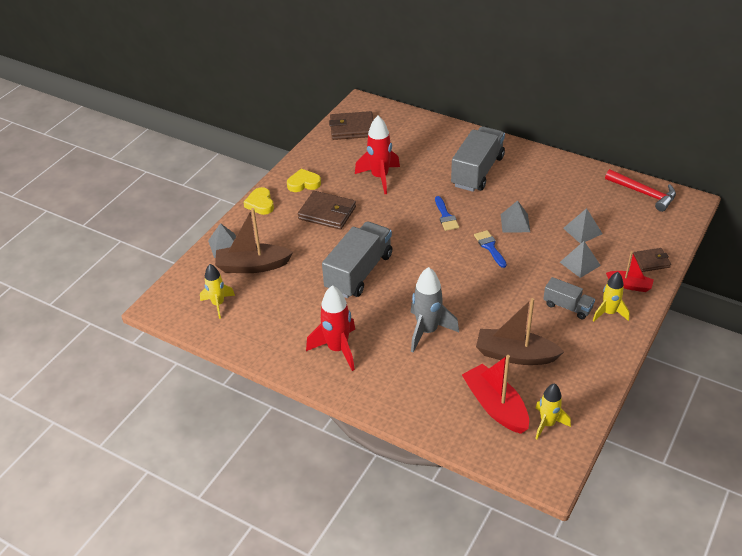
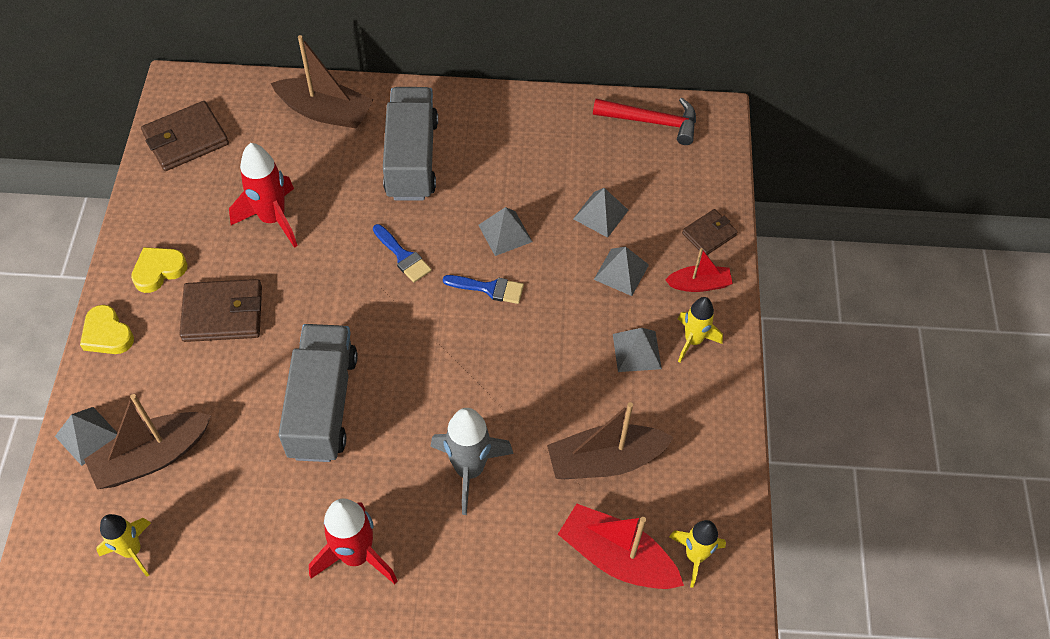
camera: 30 degrees left, 15 degrees up
blue brush [474,230,507,268] -> blue brush turned 150 degrees clockwise [443,275,524,304]
grey truck [543,277,595,319] -> grey pyramid [613,328,662,372]
none -> brown boat [271,35,373,128]

